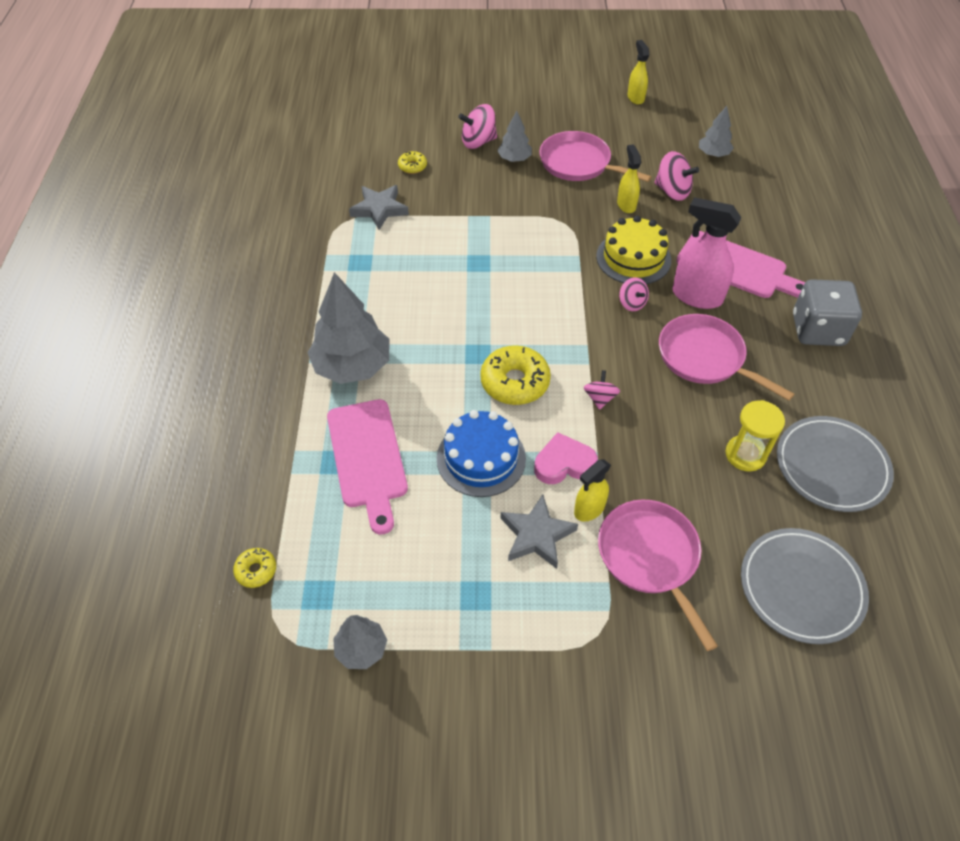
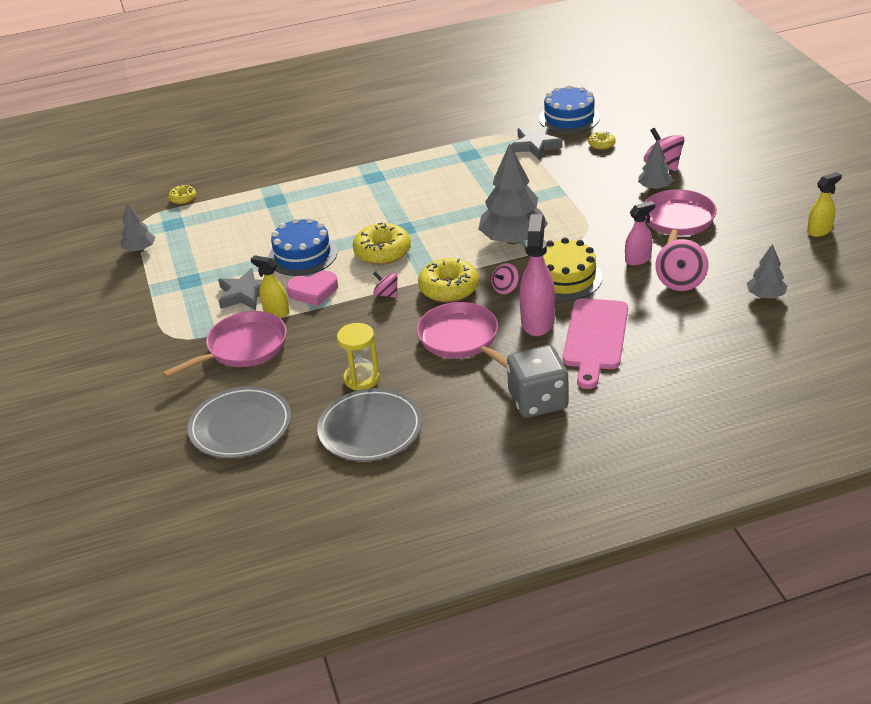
camera: 75 degrees right, 15 degrees down
grey tree [307,272,390,384] -> grey tree moved to [478,143,548,244]
pink cutting board [327,399,408,535] -> none
pink heart [534,432,598,484] -> pink heart turned 105 degrees clockwise [286,271,338,306]
pink spinning top [584,370,620,410] -> pink spinning top turned 135 degrees counterclockwise [373,271,398,298]
yellow spray bottle [617,144,641,213] -> pink spray bottle [625,201,655,266]
pink pan [659,314,794,401] -> pink pan turned 60 degrees counterclockwise [417,302,507,369]
none -> yellow donut [418,258,479,302]
none -> blue cake [539,85,600,133]

